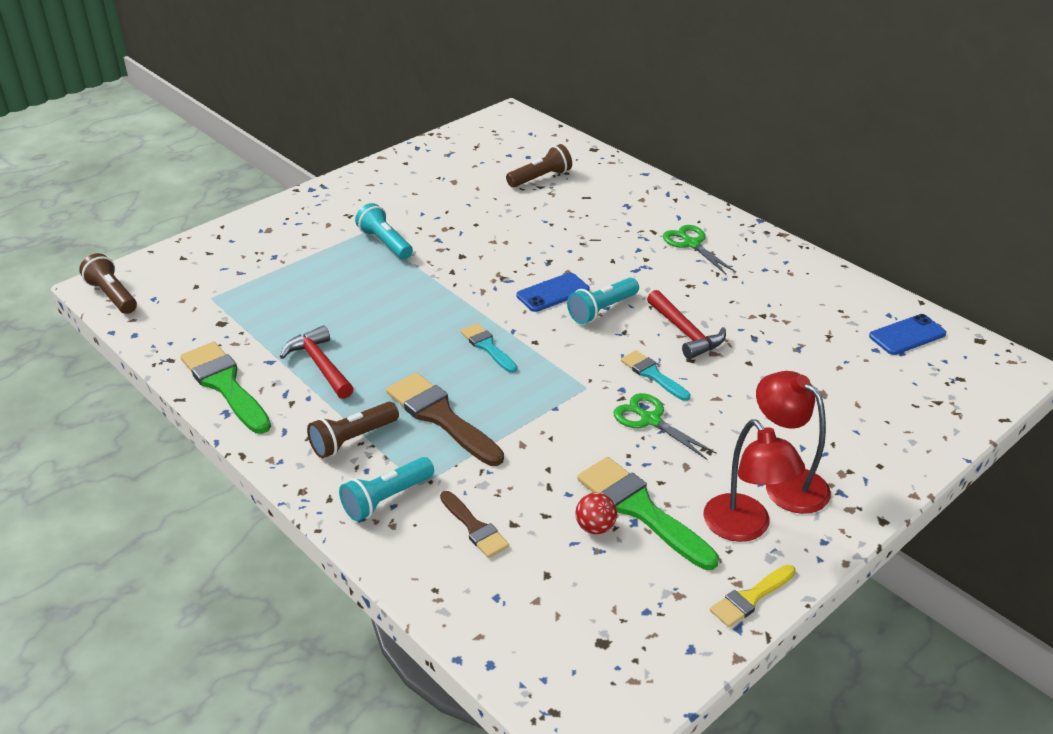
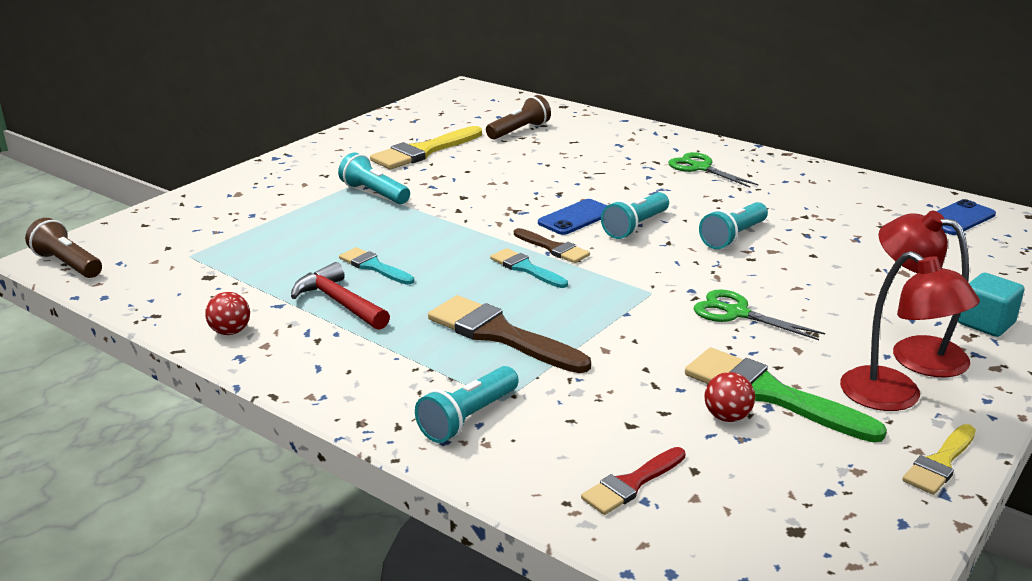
camera: 10 degrees left, 10 degrees down
green brush [180,342,271,434] -> red ball [205,292,250,335]
brown flashlight [307,402,399,458] -> none
brown brush [440,491,509,558] -> brown brush moved to [514,228,590,263]
turquoise brush [621,350,690,401] -> turquoise brush moved to [339,247,414,285]
red hammer [647,290,726,359] -> turquoise flashlight [699,202,768,249]
none -> yellow brush [370,126,482,169]
none -> red brush [581,447,686,515]
none -> turquoise cube [958,273,1024,337]

